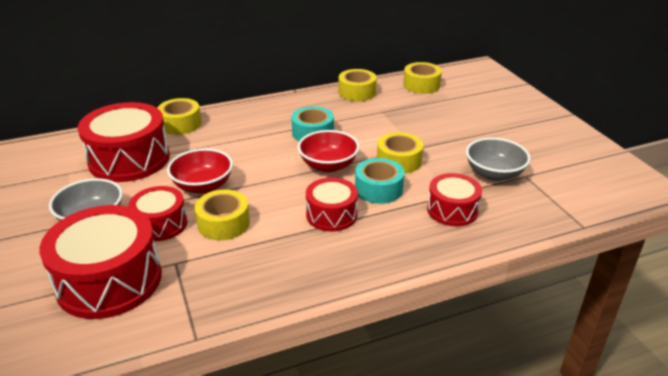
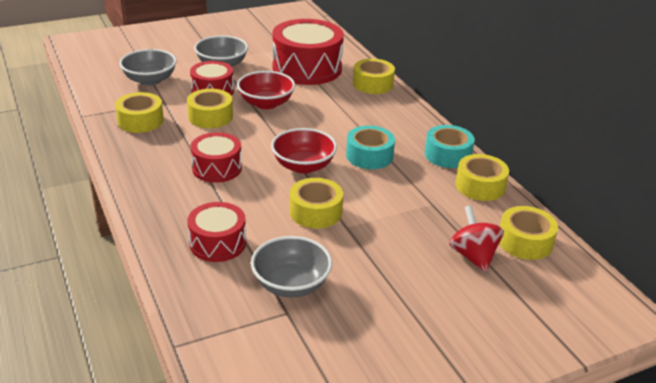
camera: 85 degrees right, 0 degrees up
red drum [39,205,162,319] -> grey bowl [119,49,177,86]
turquoise tape [355,158,404,204] -> turquoise tape moved to [425,125,475,168]
none -> yellow tape [115,92,164,133]
none -> red spinning top [449,206,504,272]

